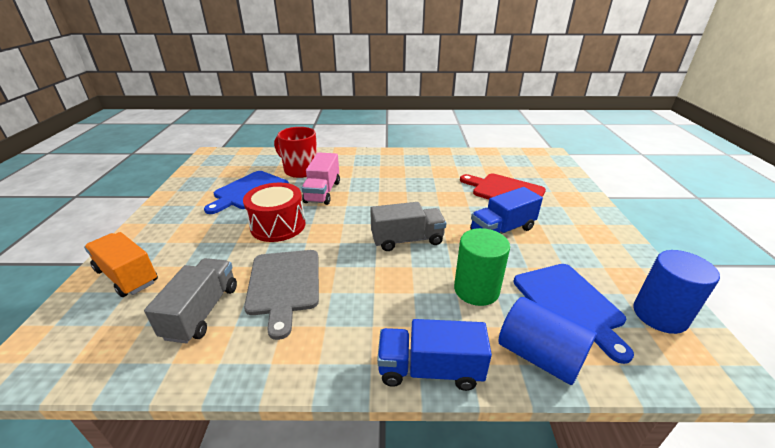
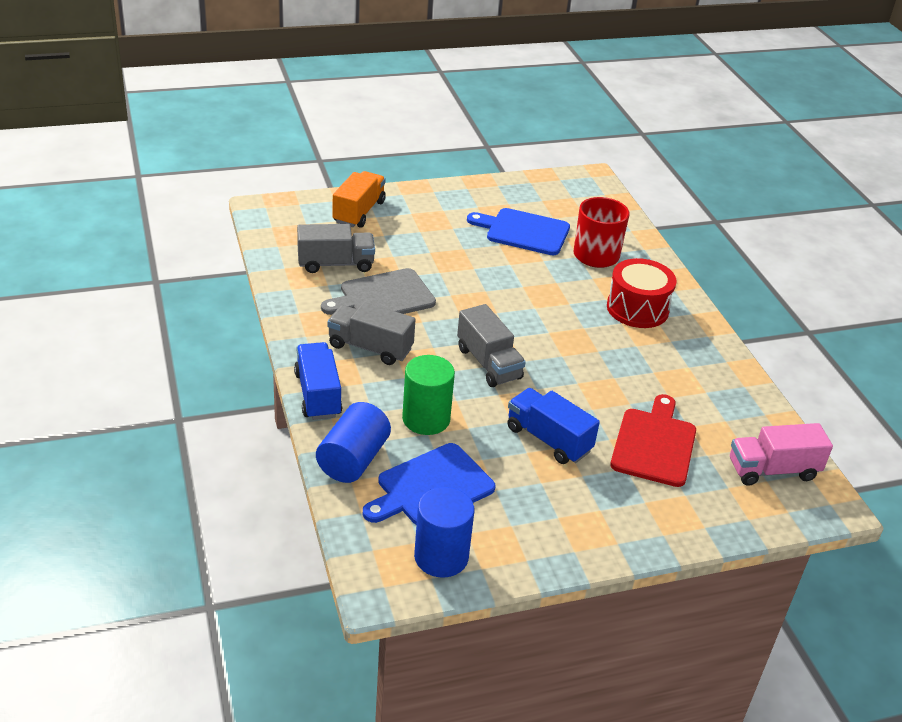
camera: 70 degrees right, 5 degrees up
red drum [243,183,306,242] -> red drum moved to [607,258,676,328]
pink truck [302,152,340,205] -> pink truck moved to [730,423,833,486]
none -> grey truck [327,302,415,365]

